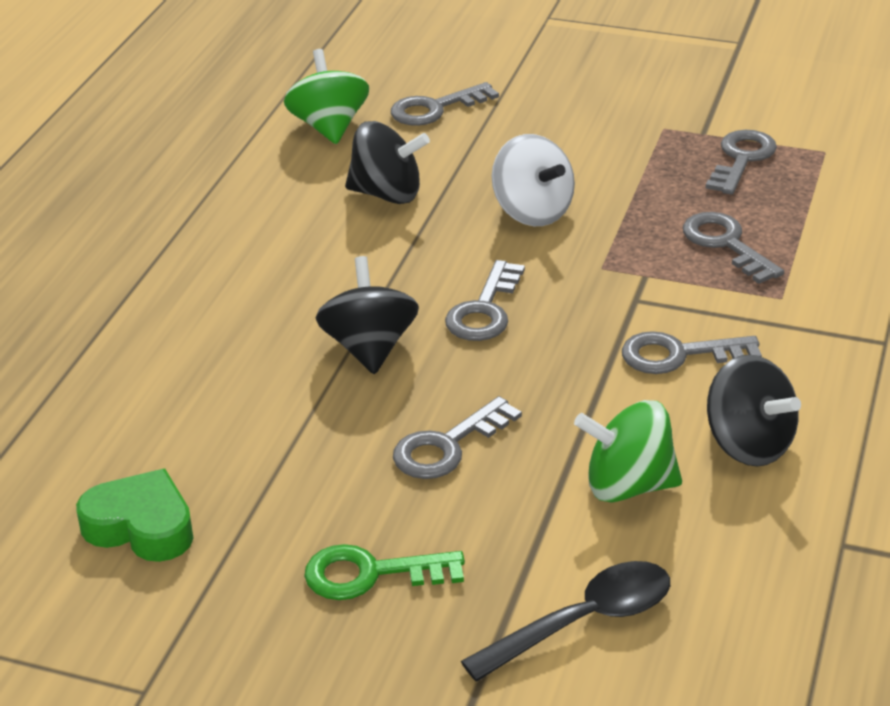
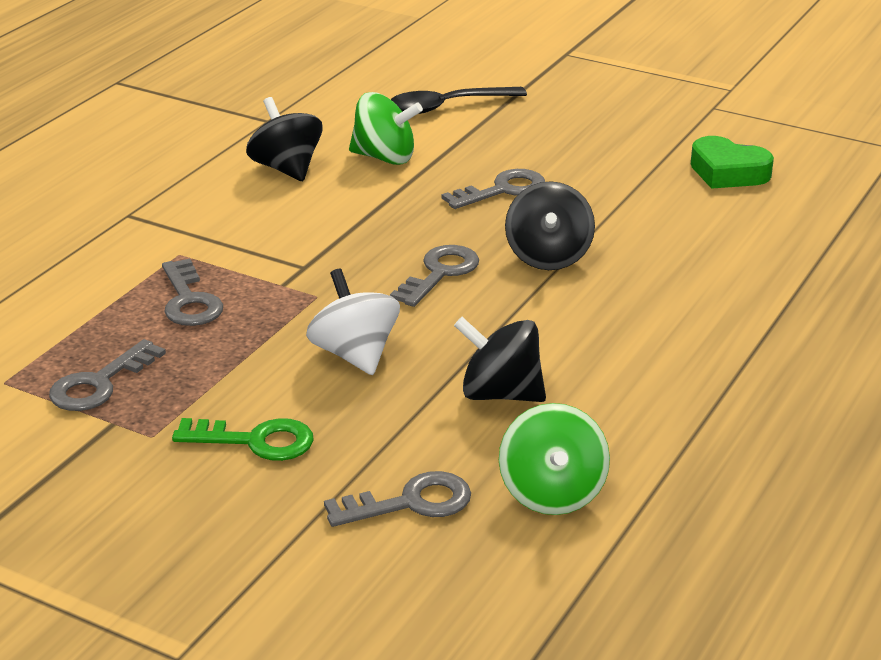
camera: 170 degrees left, 5 degrees down
green key [304,544,465,600] -> green key moved to [172,418,314,461]
grey key [622,331,762,374] -> none

